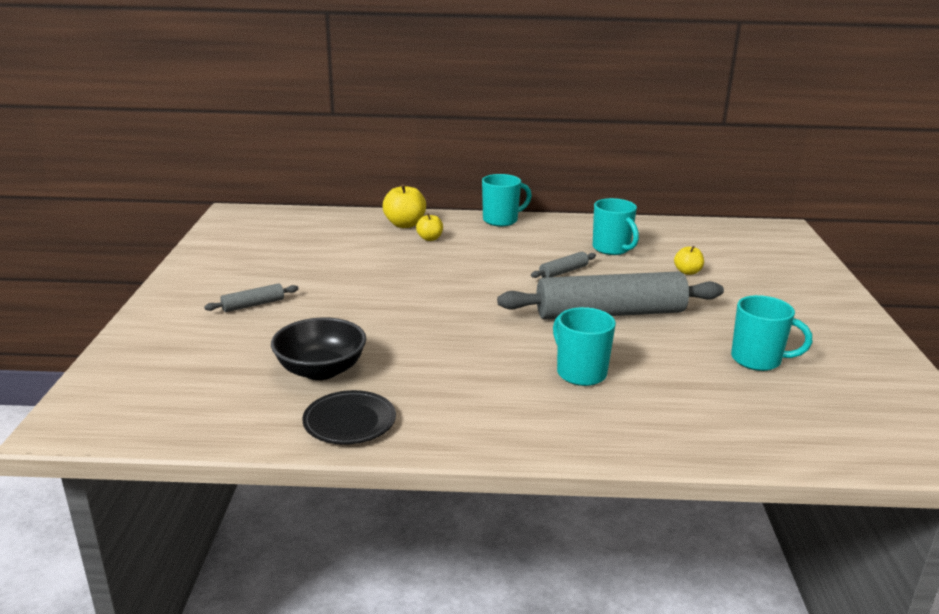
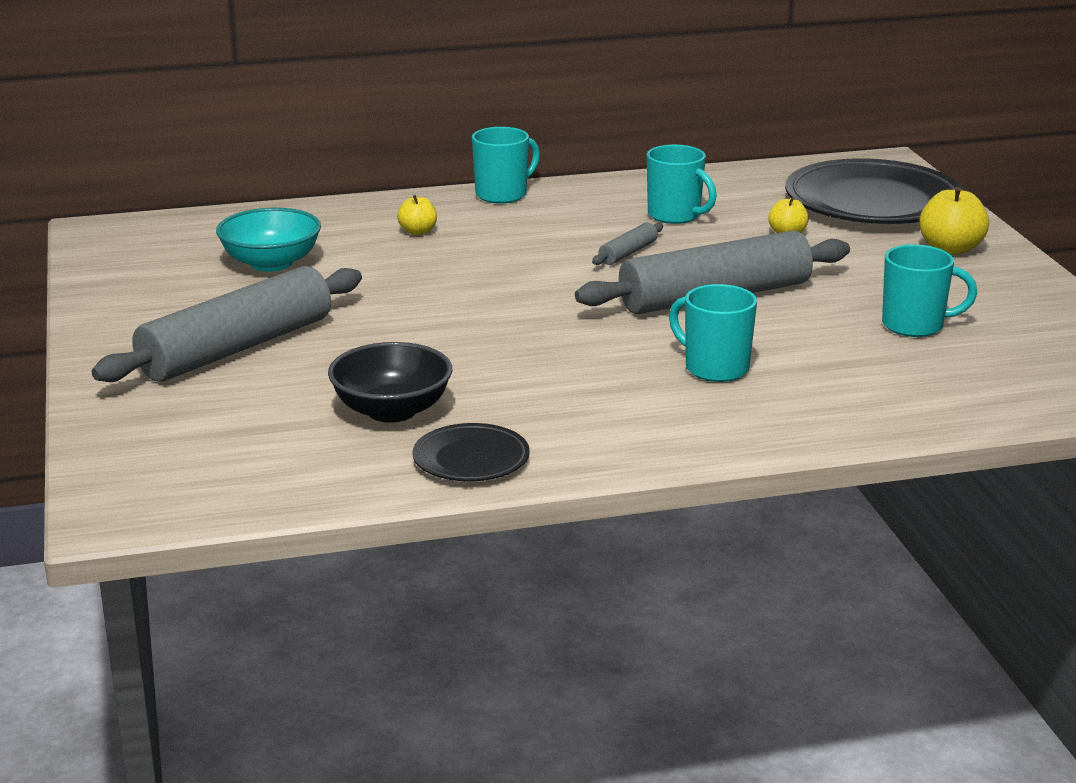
camera: 15 degrees left, 0 degrees up
grey rolling pin [204,283,299,312] -> grey rolling pin [92,266,362,382], size x2.41
yellow apple [383,184,426,228] -> yellow apple moved to [919,187,989,255]
none -> turquoise bowl [216,208,321,272]
none -> black plate [785,158,964,224]

